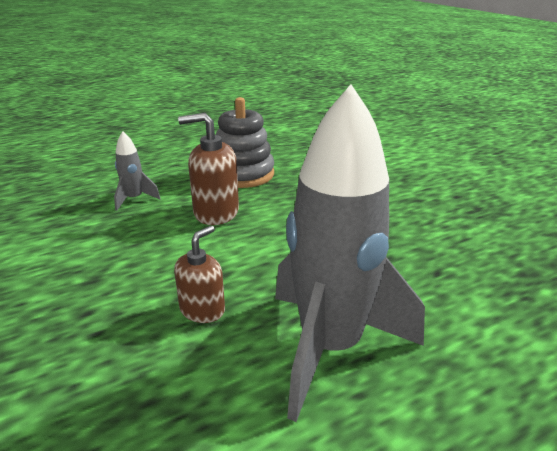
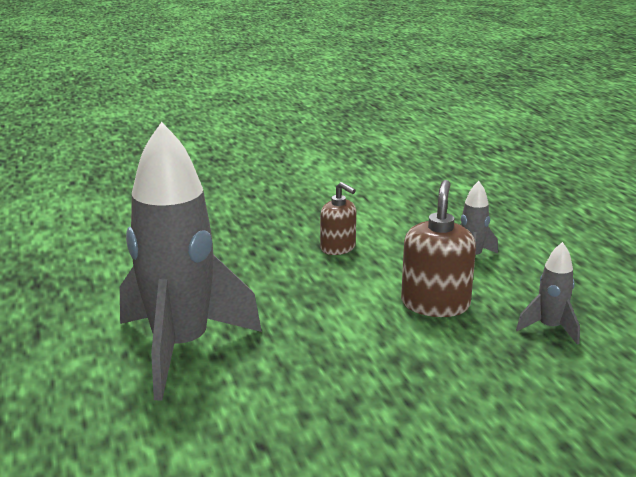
camera: 100 degrees right, 5 degrees down
brown soap dispenser [174,226,225,323] -> brown soap dispenser moved to [320,182,356,255]
grey stacking toy [216,97,274,188] -> grey rocket [516,242,580,345]

